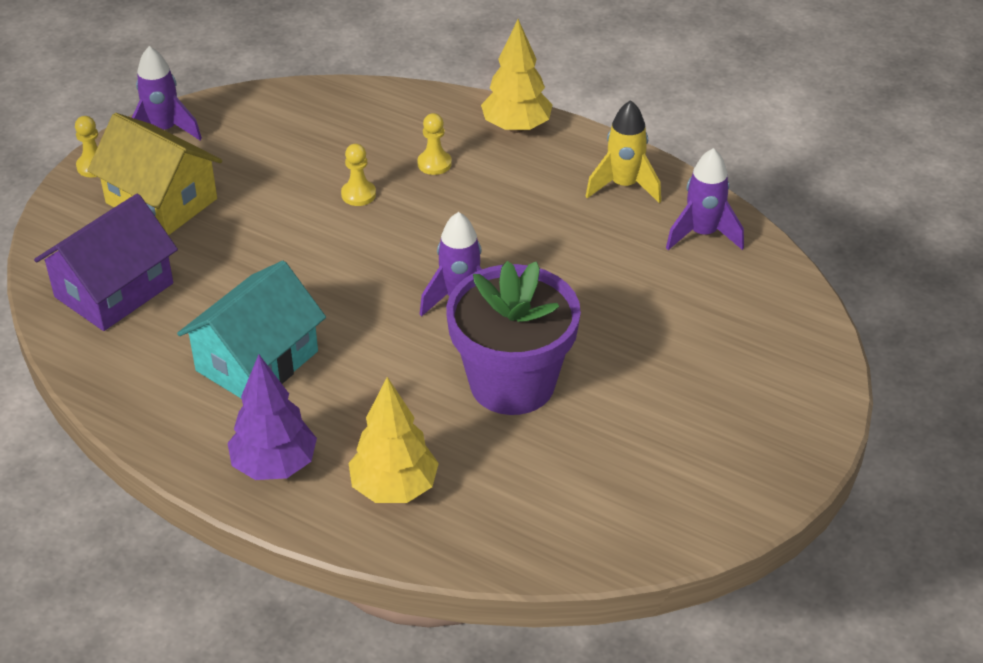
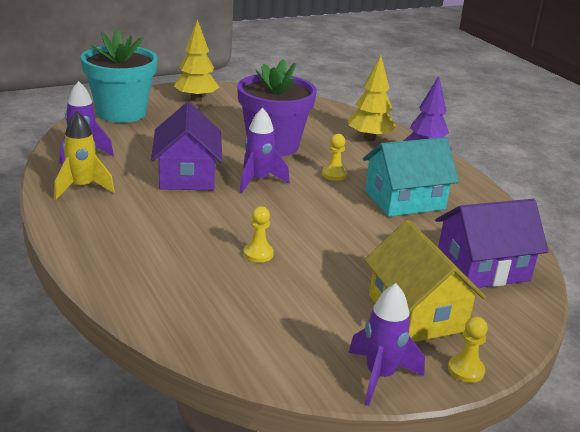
camera: 150 degrees left, 15 degrees down
yellow pawn [417,113,452,175] -> yellow pawn moved to [322,134,347,181]
yellow tree [481,19,553,133] -> yellow tree moved to [174,19,219,102]
none -> turquoise flower pot [81,29,158,123]
none -> purple house [151,102,222,190]

